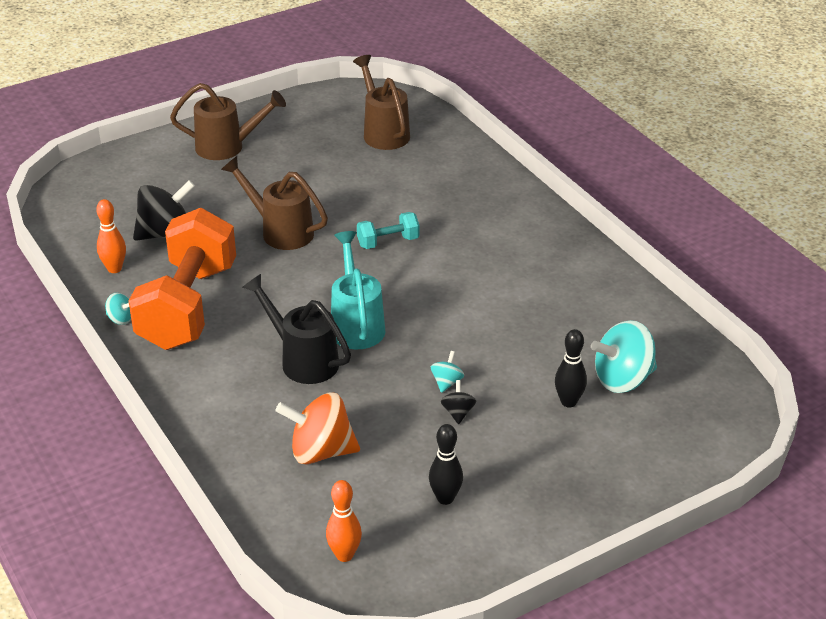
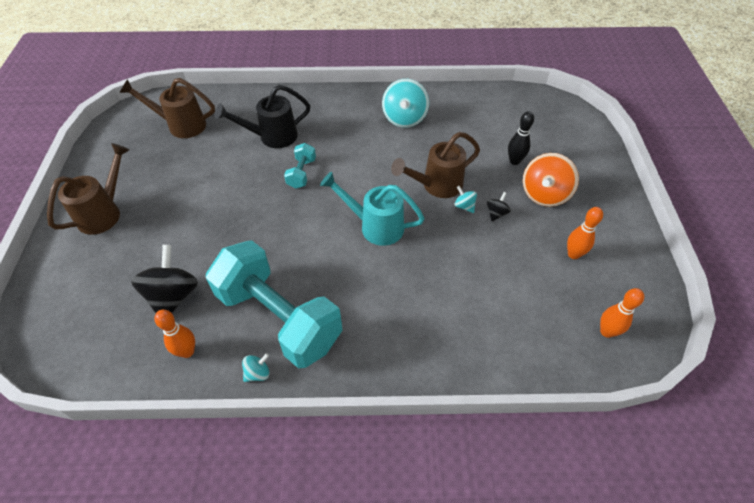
camera: 60 degrees left, 15 degrees up
orange dumbbell [129,208,236,350] -> turquoise dumbbell [205,240,343,368]
brown watering can [221,156,328,250] -> brown watering can moved to [391,132,480,198]
black watering can [242,274,351,384] -> black watering can moved to [215,85,310,148]
orange spinning top [275,392,360,465] -> orange spinning top moved to [523,153,579,207]
black bowling pin [429,424,463,505] -> orange bowling pin [567,207,603,259]
black spinning top [441,380,476,424] -> black spinning top turned 90 degrees clockwise [487,192,511,222]
turquoise spinning top [591,320,657,393] -> turquoise spinning top moved to [382,79,429,128]

